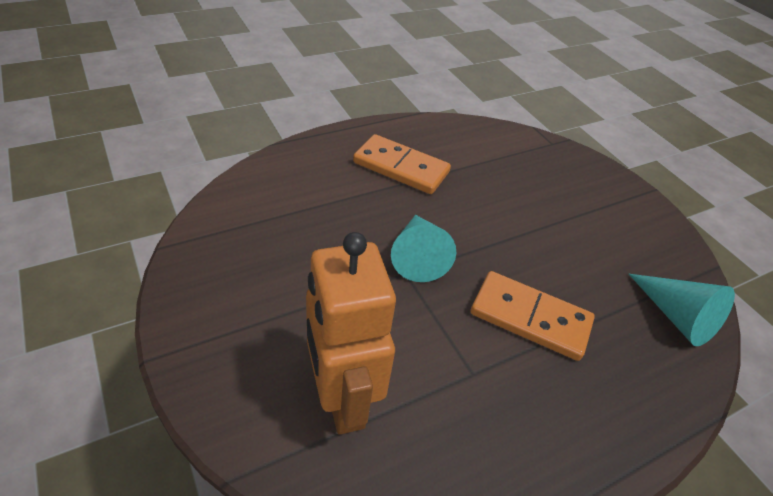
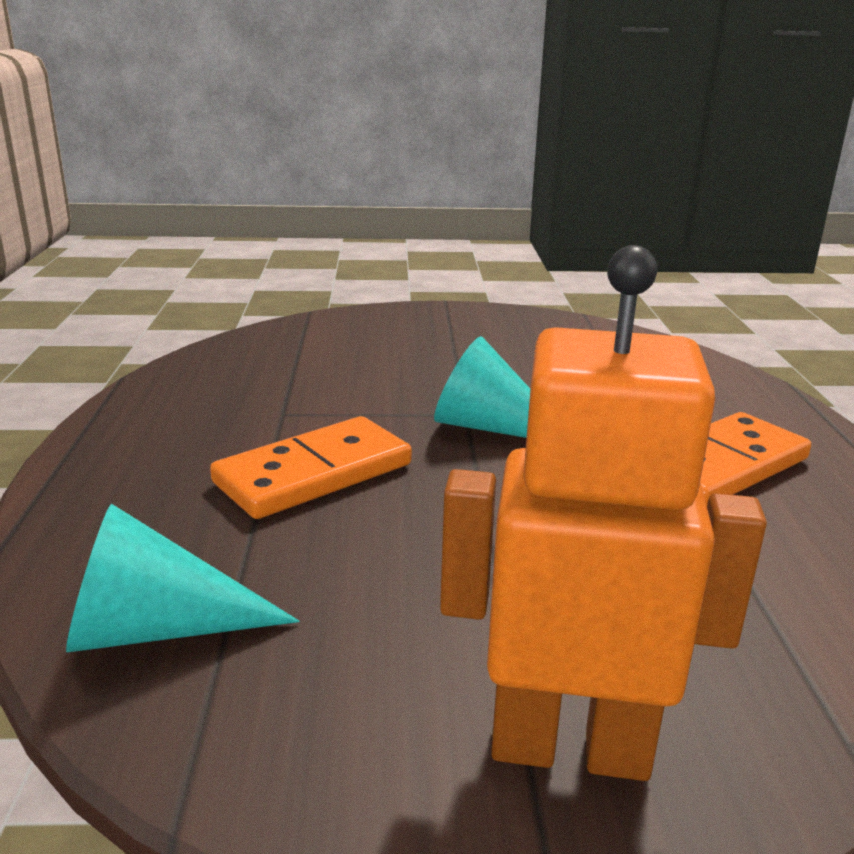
camera: 120 degrees right, 20 degrees down
orange robot [306,232,396,435] -> orange robot moved to [440,245,767,781]

